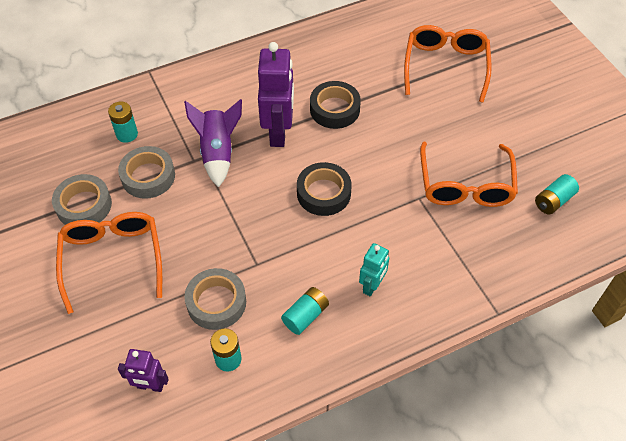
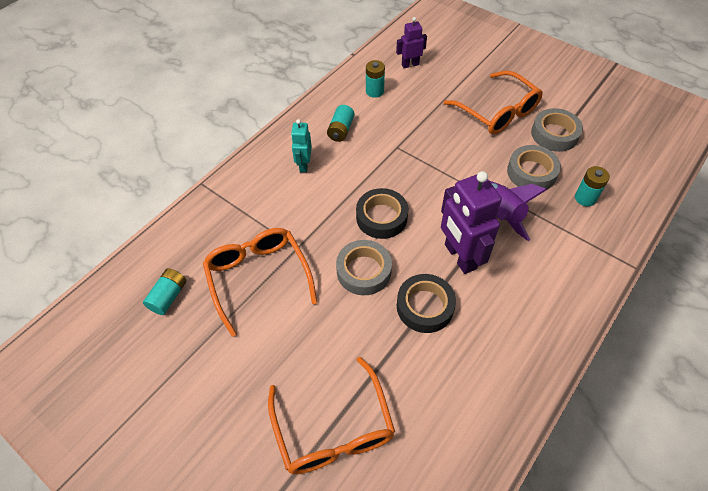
camera: 155 degrees right, 0 degrees up
grey tape [184,268,246,330] -> grey tape moved to [336,240,392,295]

